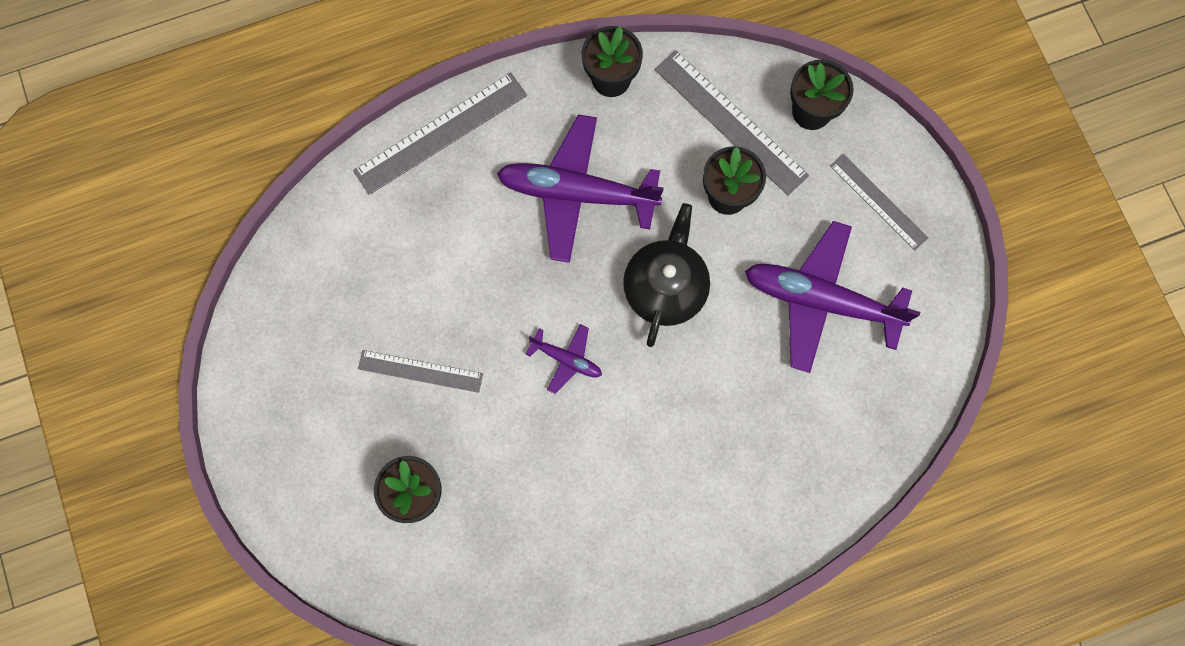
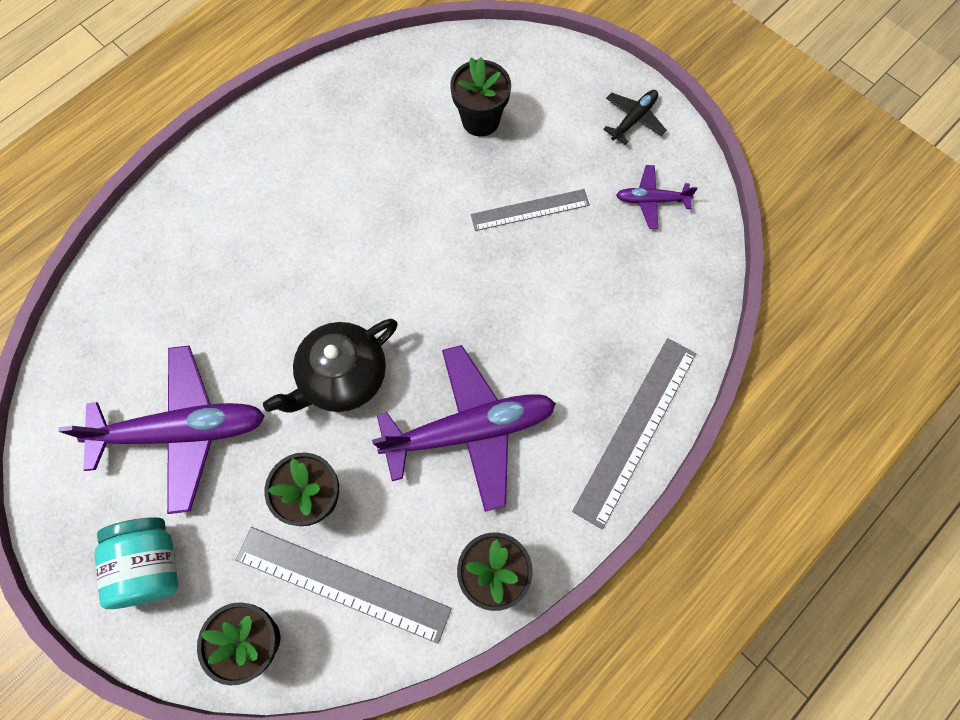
camera: 155 degrees right, 5 degrees down
purple plane [526,324,602,394] -> purple plane moved to [616,165,698,229]
black teapot [623,203,710,347] -> black teapot turned 60 degrees clockwise [263,319,398,413]
grey ruler [830,154,928,251] -> turquoise jar [94,517,178,609]
none -> black plane [603,90,666,145]

